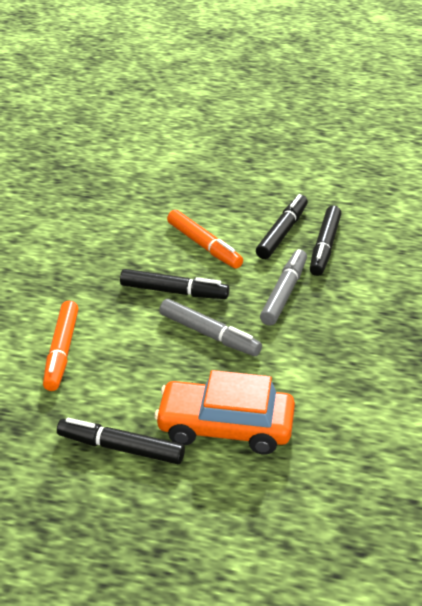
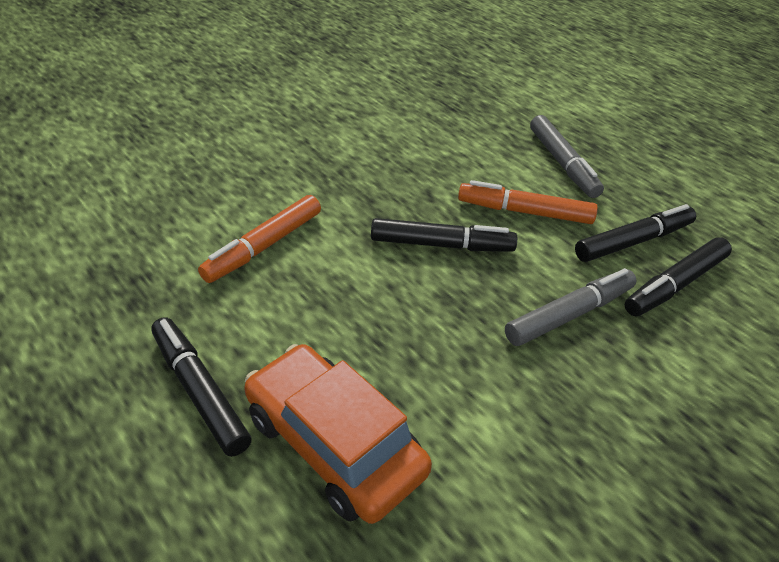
camera: 35 degrees right, 5 degrees up
black marker [120,269,229,299] -> black marker turned 45 degrees counterclockwise [371,218,517,252]
grey marker [159,299,262,356] -> grey marker moved to [530,115,604,198]
orange marker [167,210,243,269] -> orange marker turned 105 degrees clockwise [458,180,598,224]

